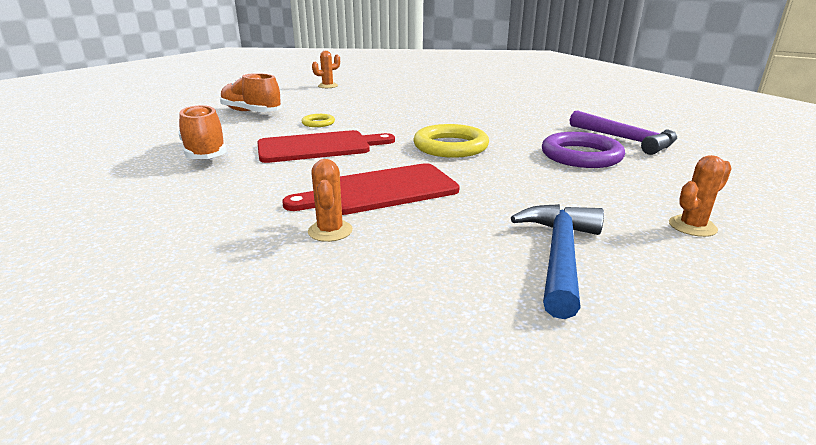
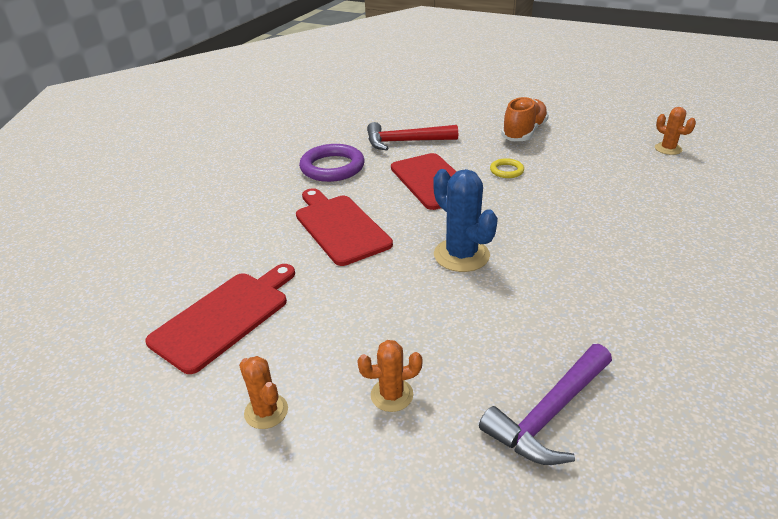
camera: 85 degrees right, 10 degrees up
orange shoe [179,104,227,159] -> red hammer [367,122,458,151]
orange cactus [308,159,353,242] -> orange cactus moved to [357,340,423,412]
yellow ring [413,124,489,158] -> blue cactus [433,169,498,272]
blue hammer [511,204,604,319] -> red cutting board [145,264,295,374]
purple ring [542,132,625,168] -> purple ring moved to [299,144,364,182]

